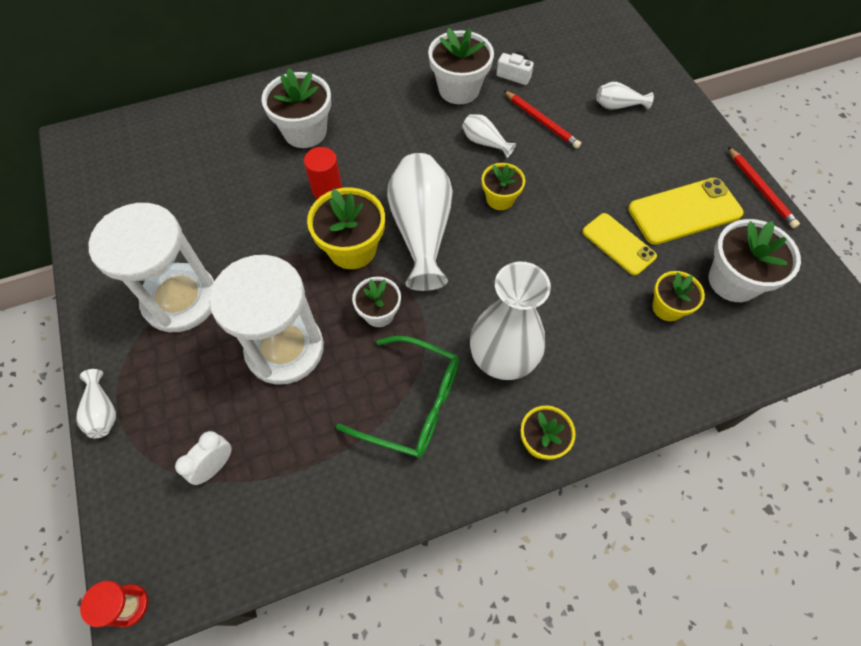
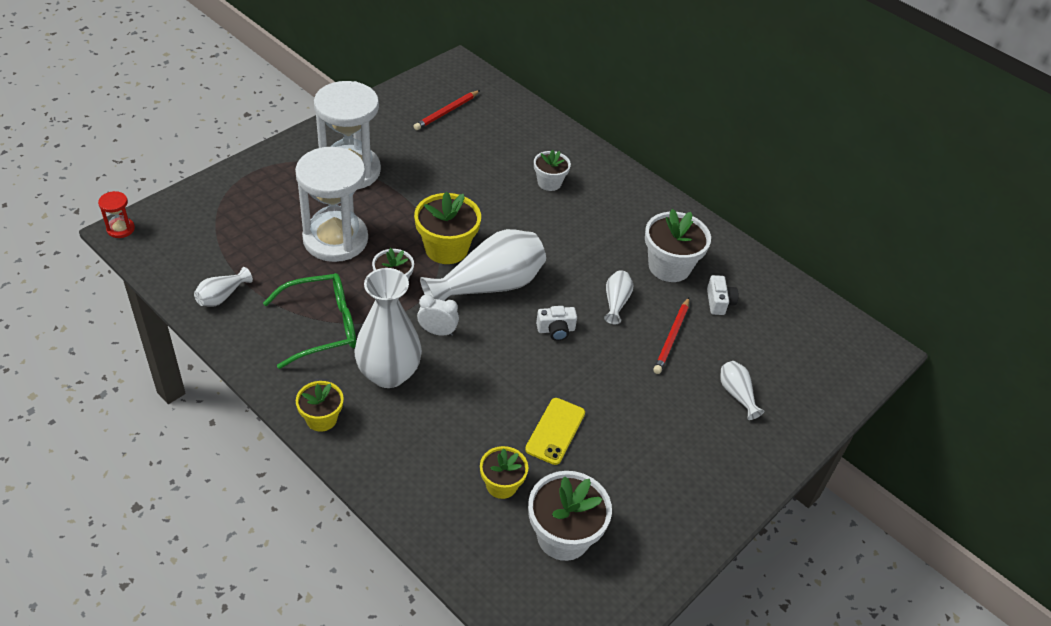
camera: 60 degrees right, 15 degrees down
white vase [76,369,116,438] -> white vase moved to [194,267,253,307]
white clock [175,431,232,485] -> white clock moved to [417,294,459,336]
white flower pot [262,68,331,148] -> white flower pot [534,150,571,191], size x0.61
red cylinder [304,147,342,199] -> none
green glasses [336,336,459,458] -> green glasses turned 105 degrees counterclockwise [263,273,356,369]
yellow flower pot [482,163,525,210] -> white camera [536,306,577,341]
yellow phone [628,178,744,245] -> none
red pencil [728,147,800,228] -> red pencil moved to [413,90,480,130]

